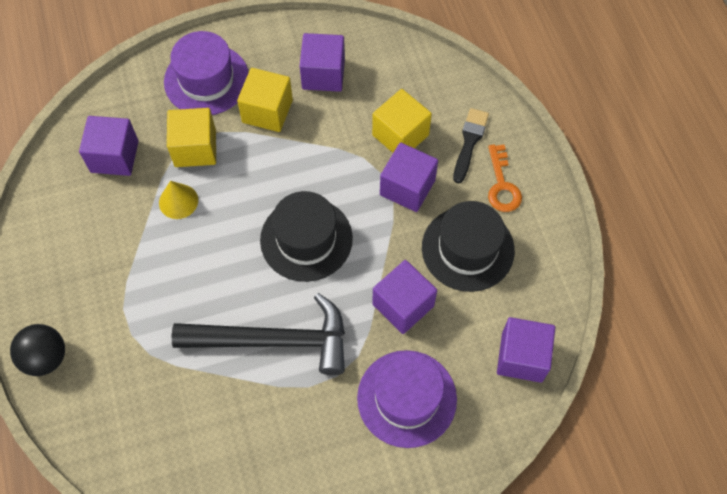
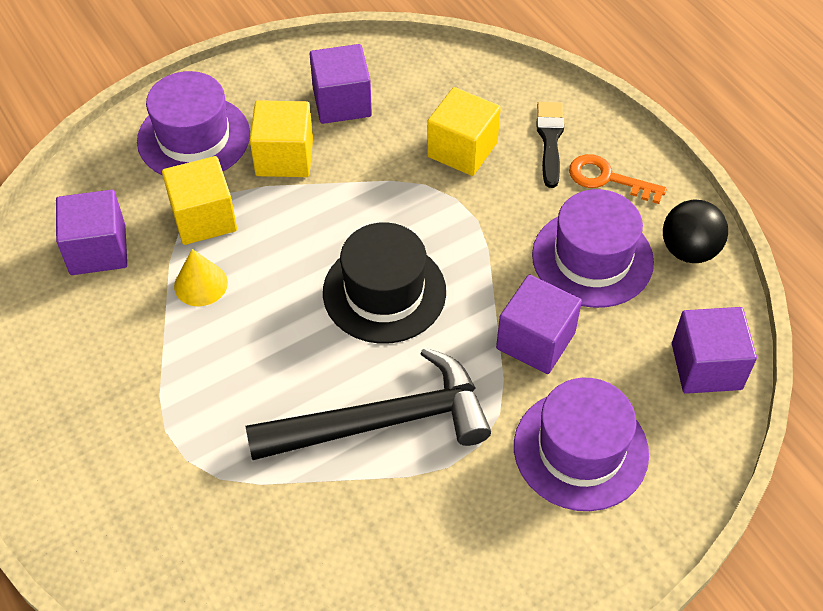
camera: 15 degrees left, 10 degrees down
black ball [10,324,65,376] -> black ball moved to [663,199,728,263]
purple cube [380,143,438,212] -> none
black hat [422,201,515,292] -> purple hat [532,189,654,308]
orange key [488,145,522,212] -> orange key turned 135 degrees clockwise [569,154,667,204]

